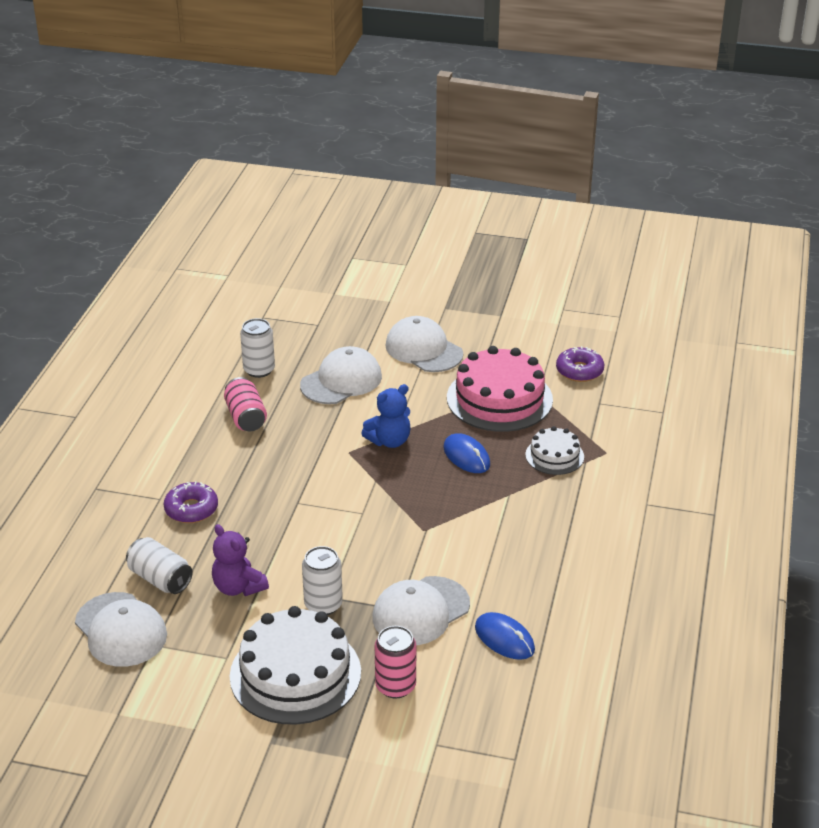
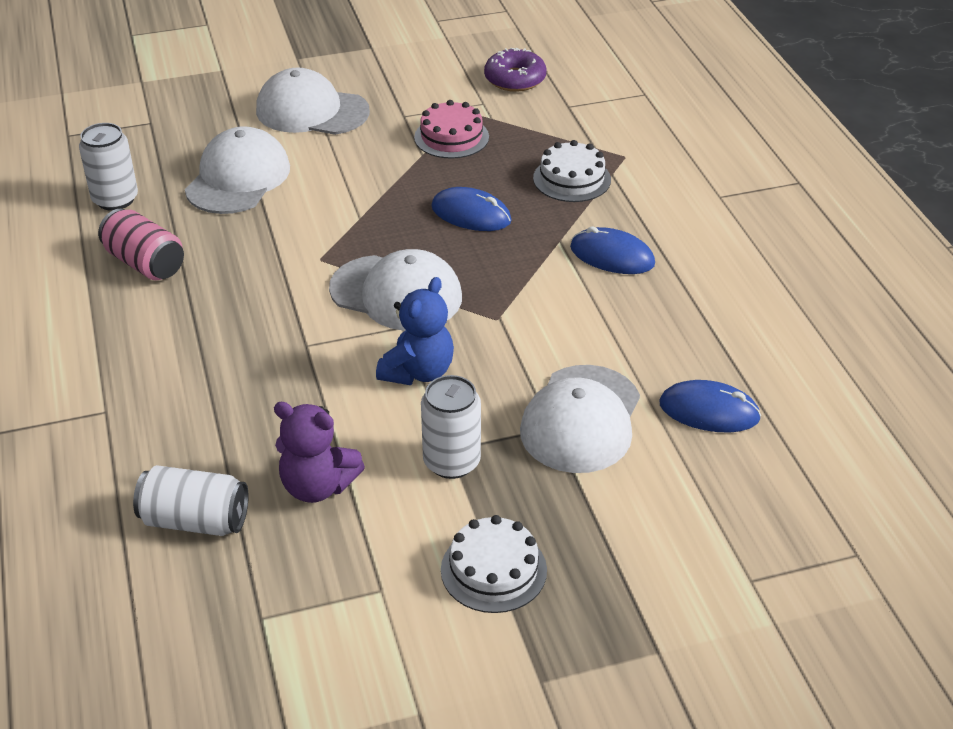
camera: 30 degrees left, 5 degrees up
white cap [75,592,167,667] -> white cap moved to [329,249,462,331]
purple donut [164,481,218,523] -> none
white cake [230,606,361,724] -> white cake [441,515,547,613], size x0.53
blue teddy bear [361,384,411,448] -> blue teddy bear moved to [376,277,454,385]
pink can [375,626,416,699] -> none
pink cake [447,346,553,432] -> pink cake [414,100,489,159], size x0.53
none -> blue mouse [570,227,655,274]

